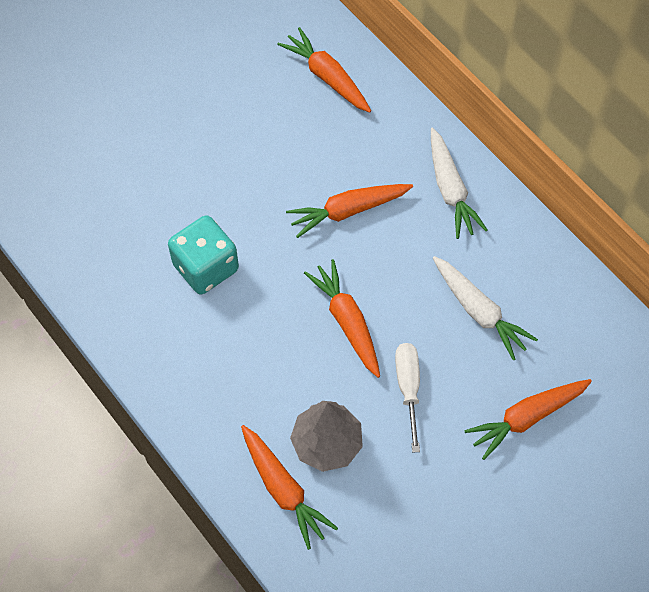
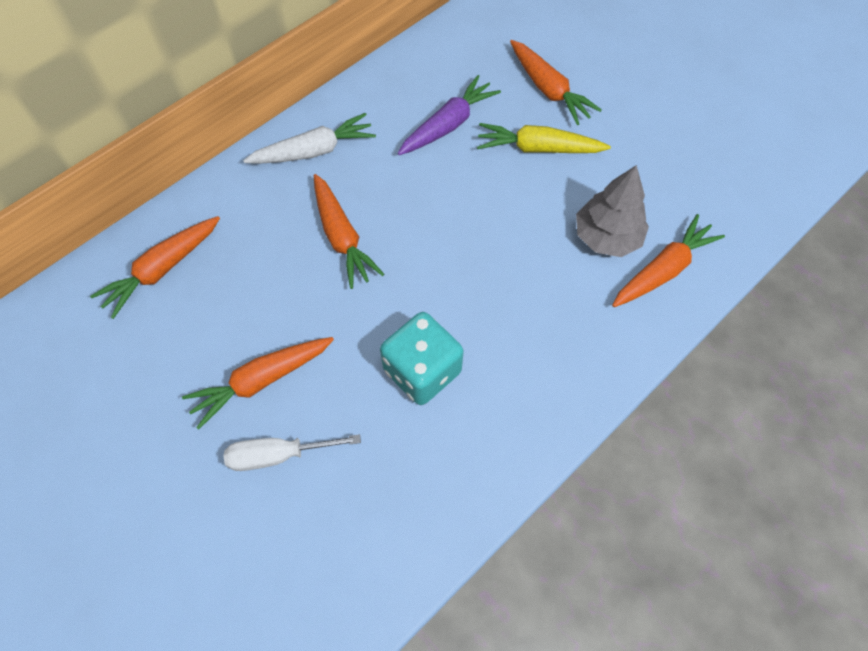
camera: 95 degrees left, 0 degrees up
orange carrot [304,259,380,378] -> orange carrot moved to [182,337,334,430]
white screwdriver [395,343,420,453] -> white screwdriver moved to [224,434,361,471]
white carrot [433,256,538,360] -> purple carrot [398,75,501,155]
none -> yellow carrot [477,123,611,153]

